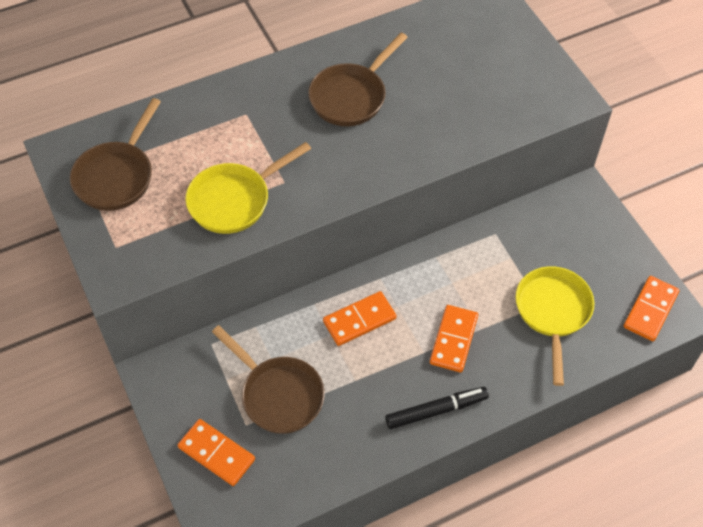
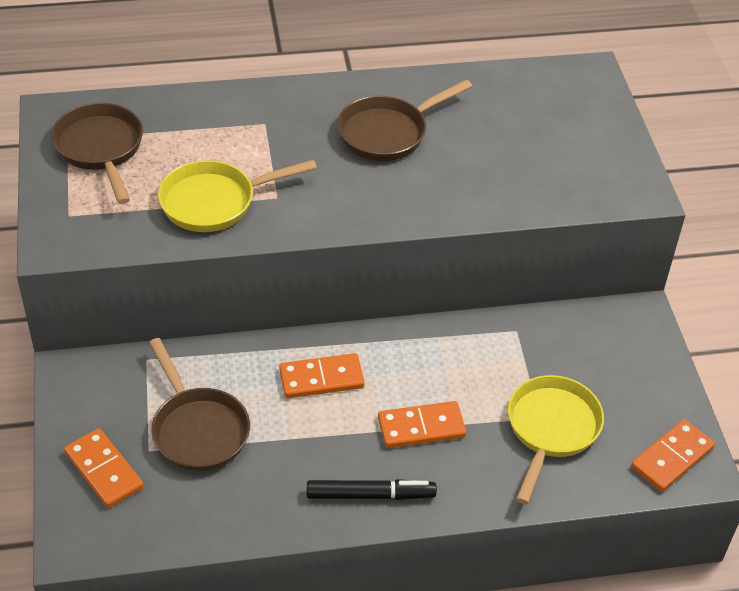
camera: 15 degrees right, 10 degrees down
brown pan [70,98,161,211] -> brown pan turned 120 degrees clockwise [51,103,143,204]
orange domino [430,305,478,372] -> orange domino turned 45 degrees clockwise [378,401,466,448]

